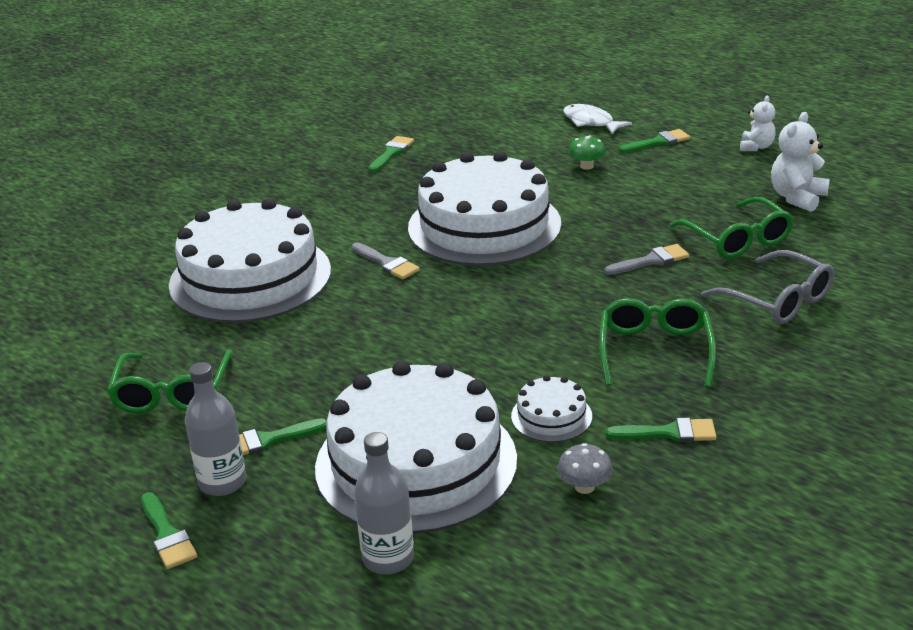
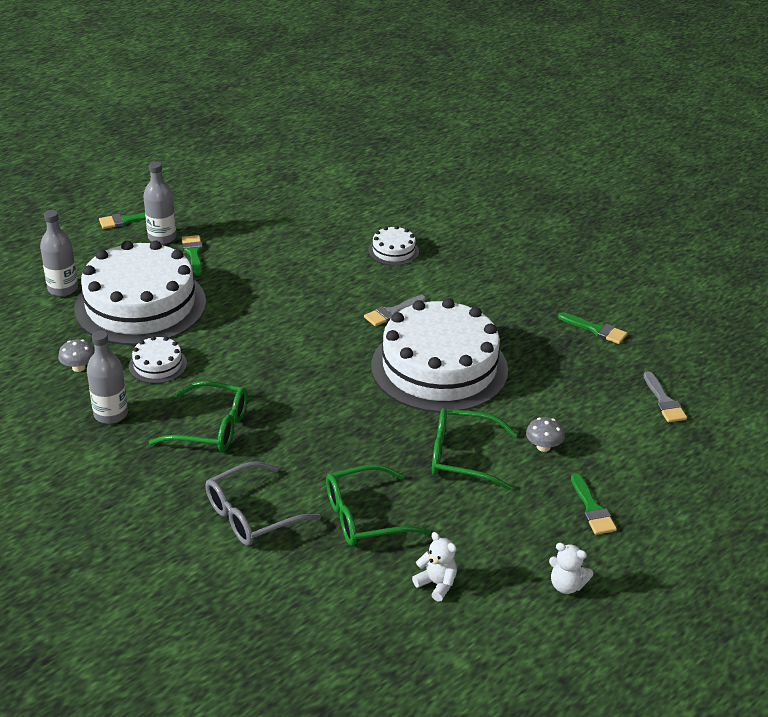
camera: 95 degrees right, 5 degrees up
green glasses [107,350,234,413] -> green glasses moved to [432,408,517,490]
white cake [169,198,331,323] -> white cake [368,226,419,266], size x0.42
white fish [564,104,632,134] -> none
green mushroom [569,135,606,170] -> grey mushroom [526,417,565,452]
grey brush [605,244,689,275] -> grey brush moved to [644,371,687,422]
green brush [606,418,717,442] -> grey bottle [87,331,128,424]
white teddy bear [771,112,830,212] -> white teddy bear [412,532,457,602], size x0.66

